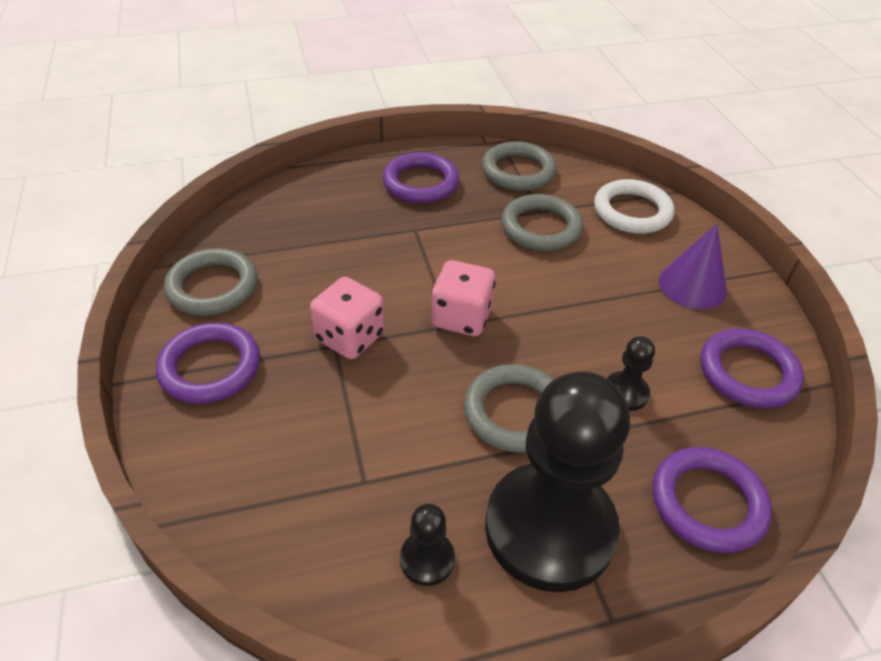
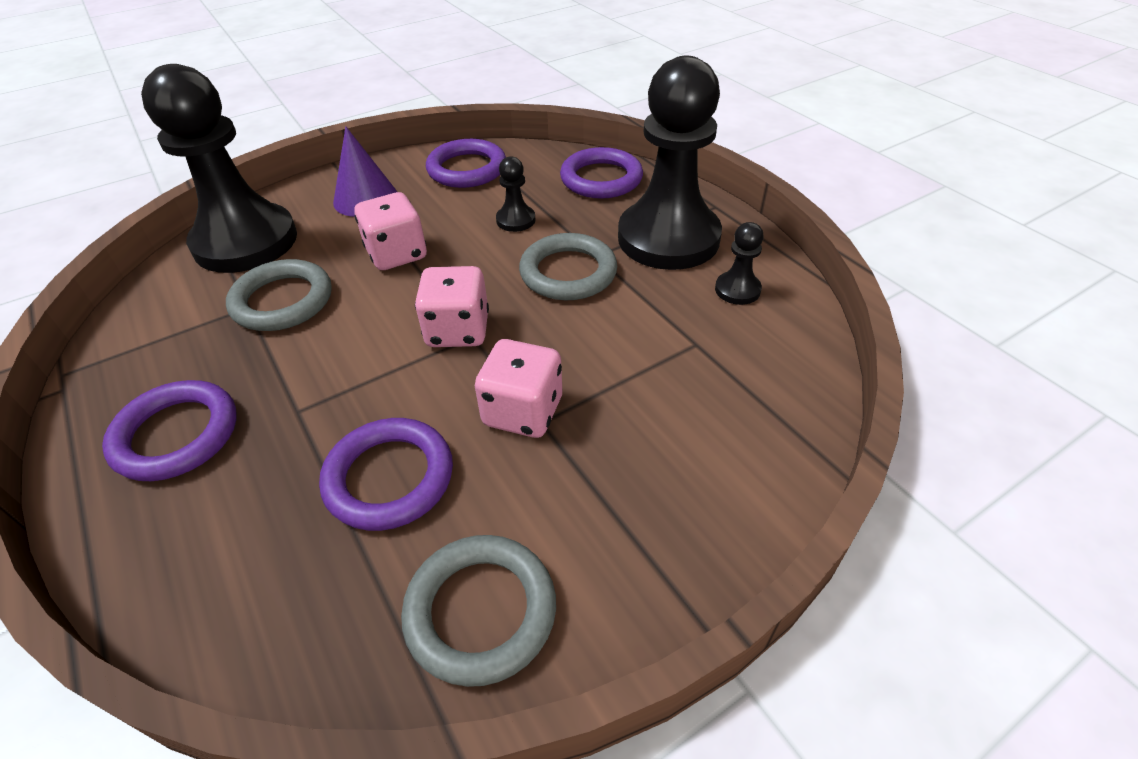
camera: 105 degrees left, 0 degrees up
purple ring [156,322,260,404] -> purple ring moved to [319,418,453,531]
grey ring [482,141,557,191] -> none
white ring [594,179,674,234] -> black pawn [141,64,297,273]
none -> pink dice [354,192,427,270]

